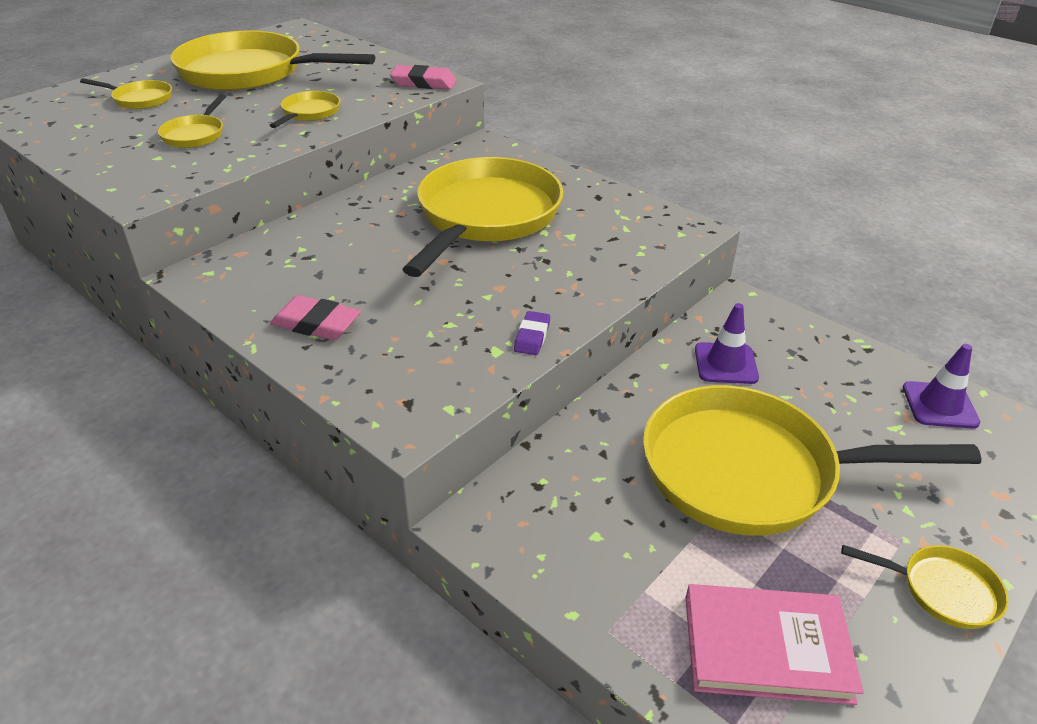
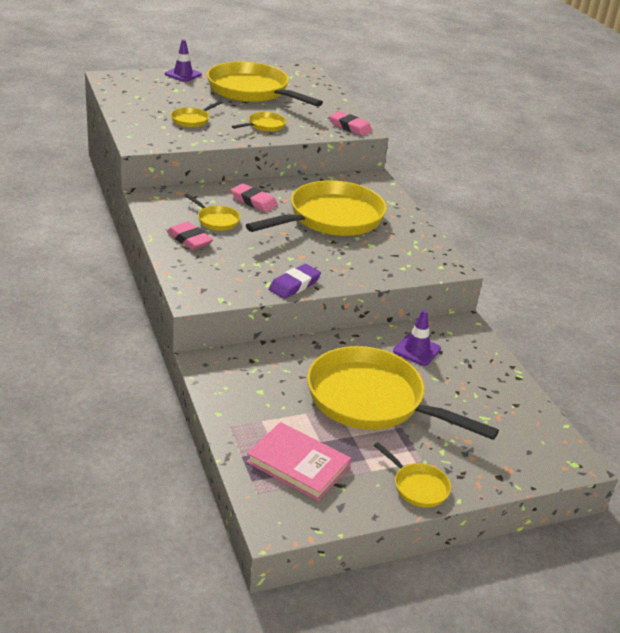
camera: 25 degrees right, 5 degrees down
yellow pan [80,78,172,109] -> yellow pan moved to [184,193,241,230]
purple eraser [514,311,550,355] -> purple eraser [269,264,321,299], size x1.56
purple traffic cone [903,344,980,429] -> purple traffic cone moved to [165,39,202,82]
none -> pink eraser [231,183,278,212]

